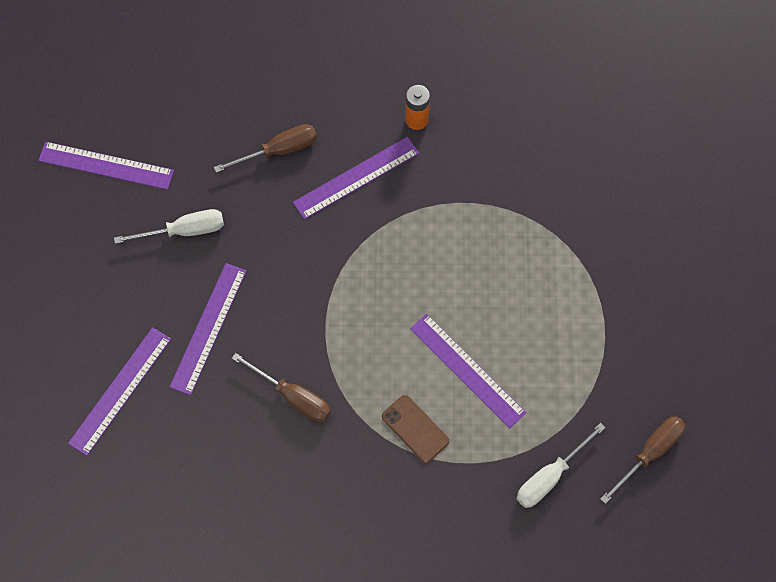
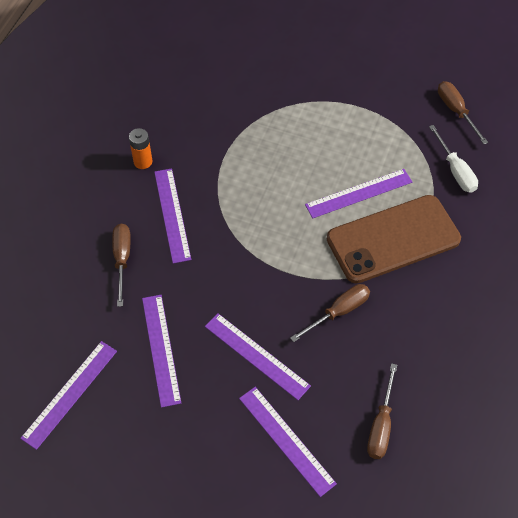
camera: 70 degrees left, 10 degrees down
white screwdriver [114,209,224,244] -> purple ruler [142,295,181,408]
brown phone [382,395,449,463] -> brown phone [327,195,461,284], size x2.32
none -> brown screwdriver [367,363,397,459]

